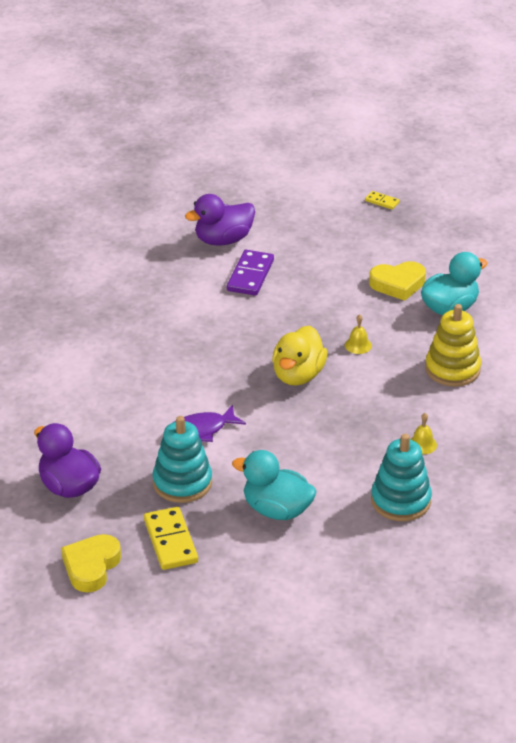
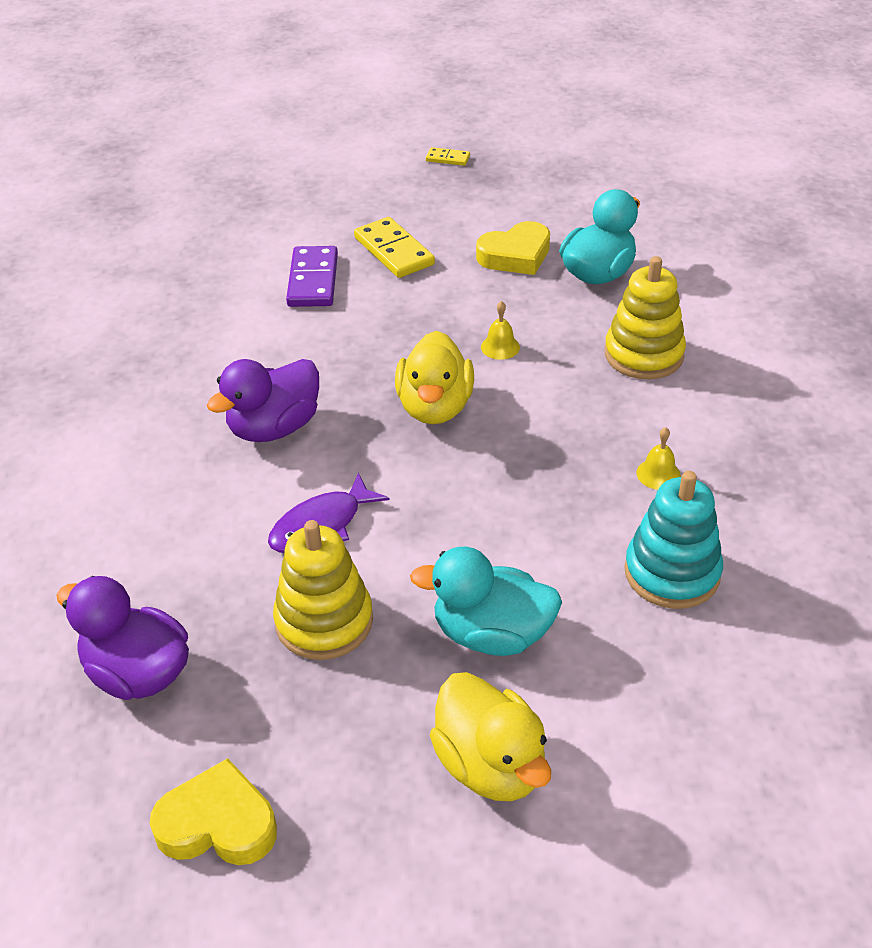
camera: 15 degrees left, 5 degrees up
yellow heart [61,534,121,593] -> yellow heart turned 90 degrees clockwise [150,758,277,865]
yellow domino [144,507,198,570] -> yellow domino moved to [354,217,435,278]
turquoise stacking toy [152,416,212,503] -> yellow stacking toy [273,520,373,660]
purple duck [185,194,255,246] -> purple duck moved to [207,359,319,442]
none -> yellow duck [430,672,551,801]

